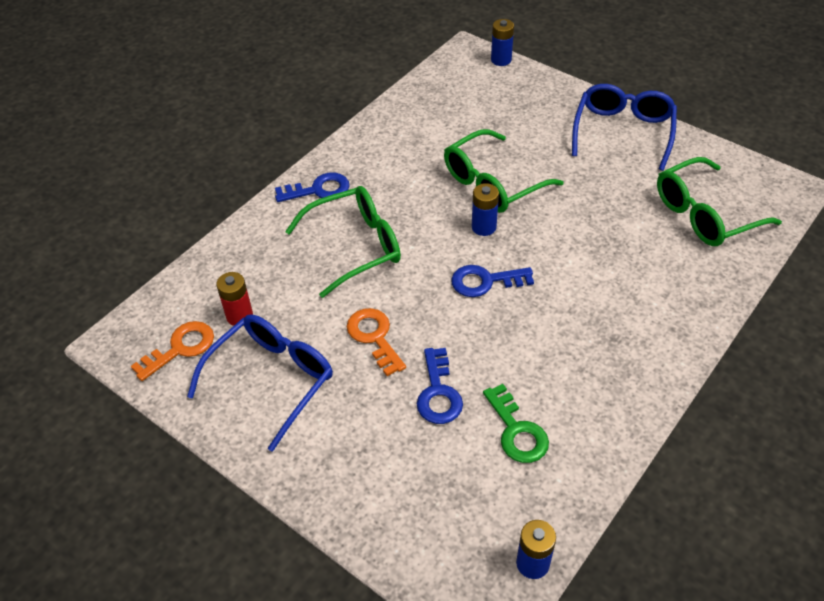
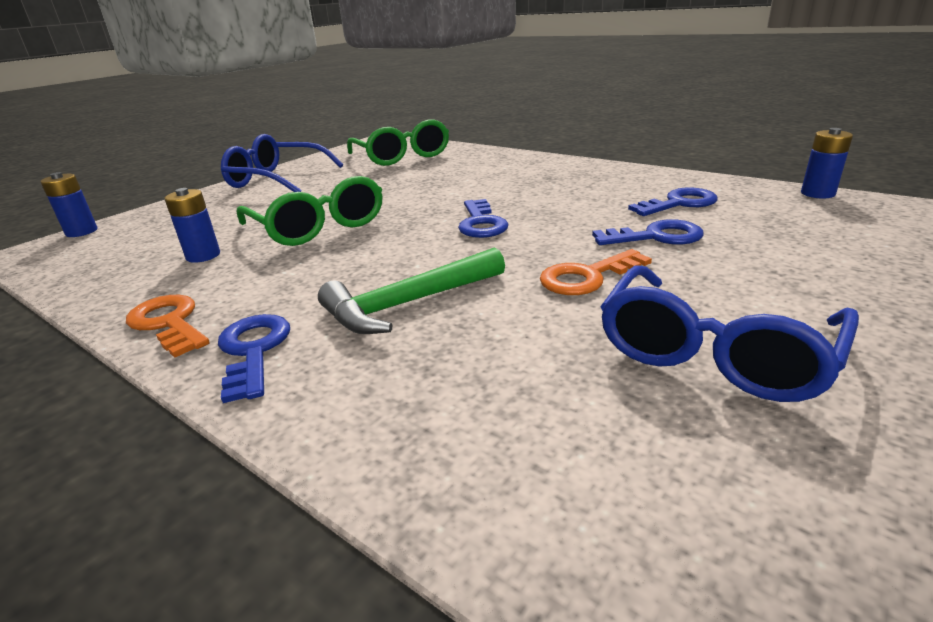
camera: 90 degrees left, 20 degrees down
orange key [131,321,214,381] -> orange key moved to [126,295,210,358]
blue glasses [187,314,333,452] -> blue glasses turned 90 degrees counterclockwise [600,265,859,402]
red battery [216,272,253,326] -> none
green glasses [285,186,401,298] -> green hammer [318,247,505,334]
blue battery [472,183,499,236] -> blue battery moved to [164,188,220,263]
green key [483,384,549,463] -> blue key [628,187,718,216]

